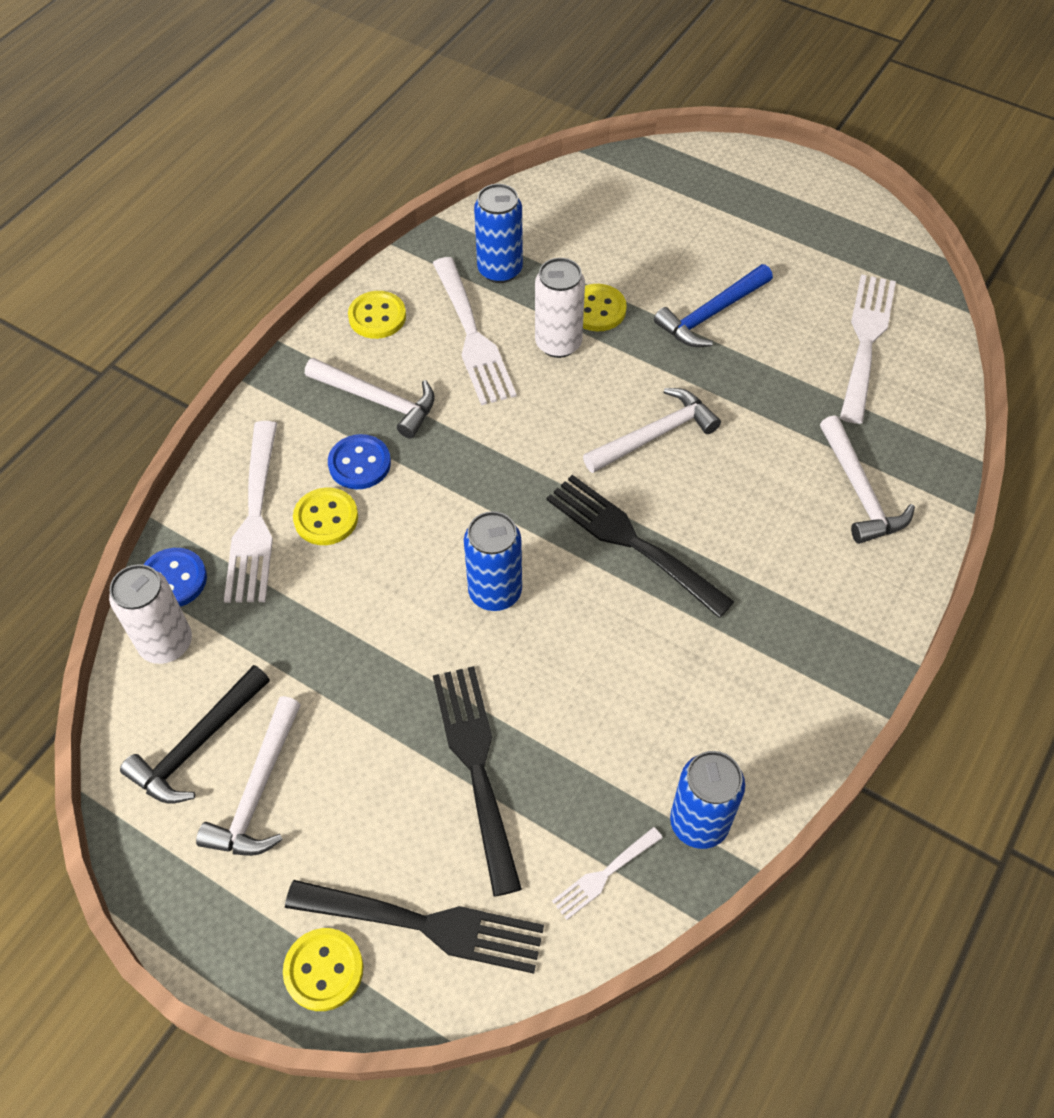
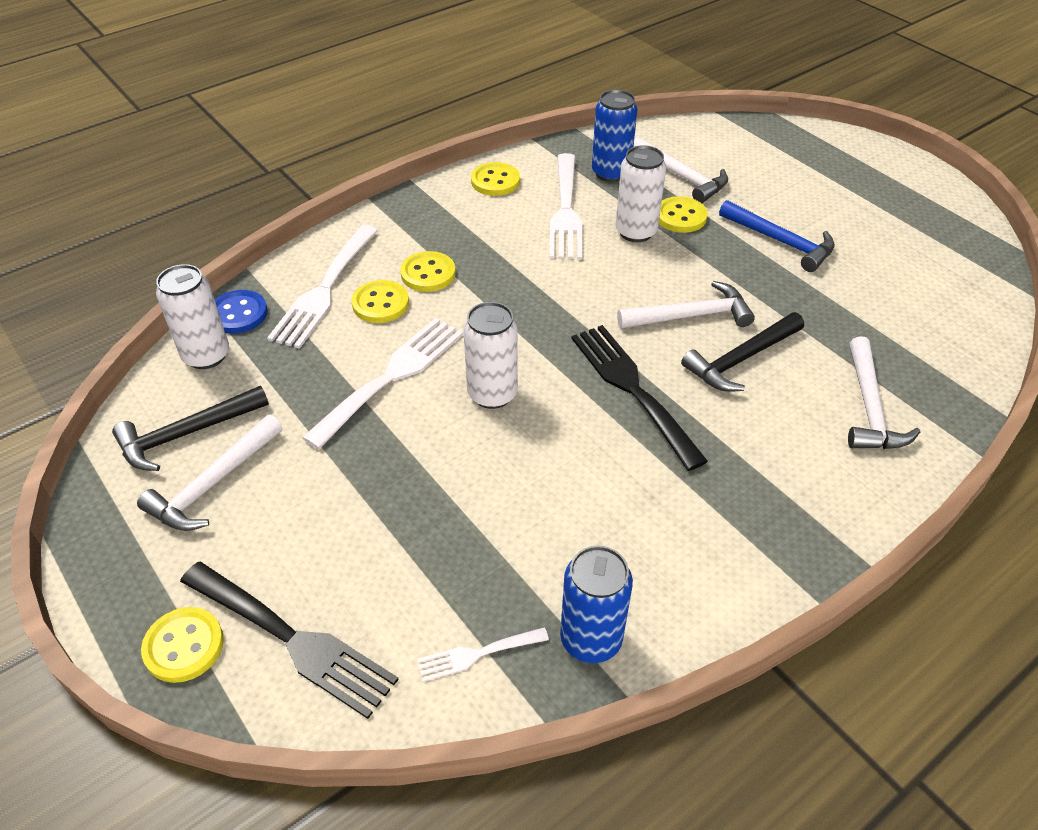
camera: 20 degrees right, 10 degrees down
white hammer [305,358,435,439] -> white hammer moved to [634,137,728,203]
blue button [328,434,391,490] -> yellow button [400,251,456,292]
black fork [433,666,522,896] -> none
blue can [464,511,522,611] -> white can [463,302,518,409]
blue hammer [654,264,773,347] -> blue hammer turned 120 degrees counterclockwise [719,200,835,272]
white fork [840,274,896,424] -> white fork moved to [302,318,463,449]
none -> black hammer [681,312,804,392]

